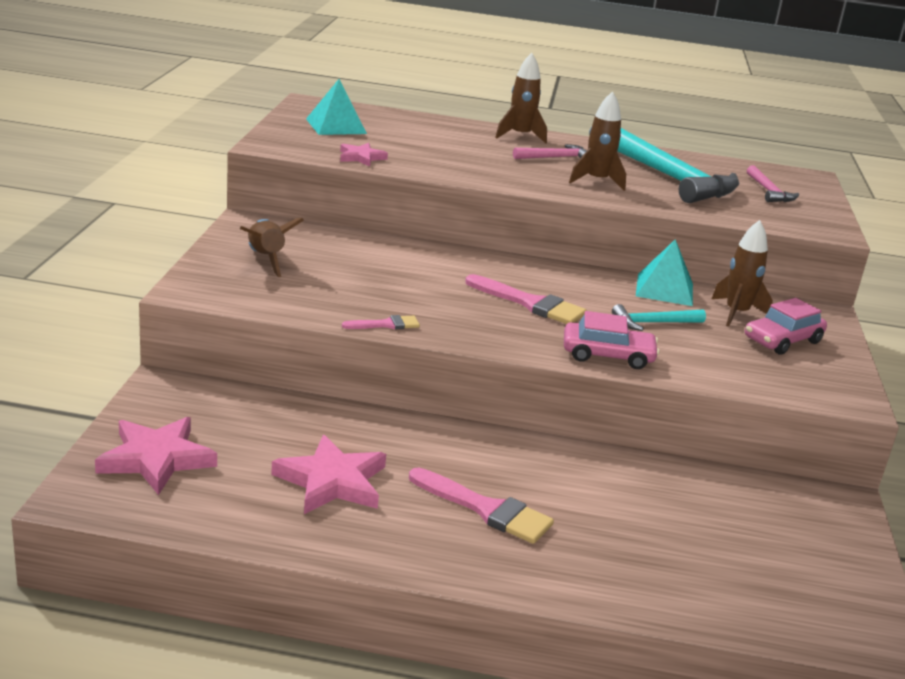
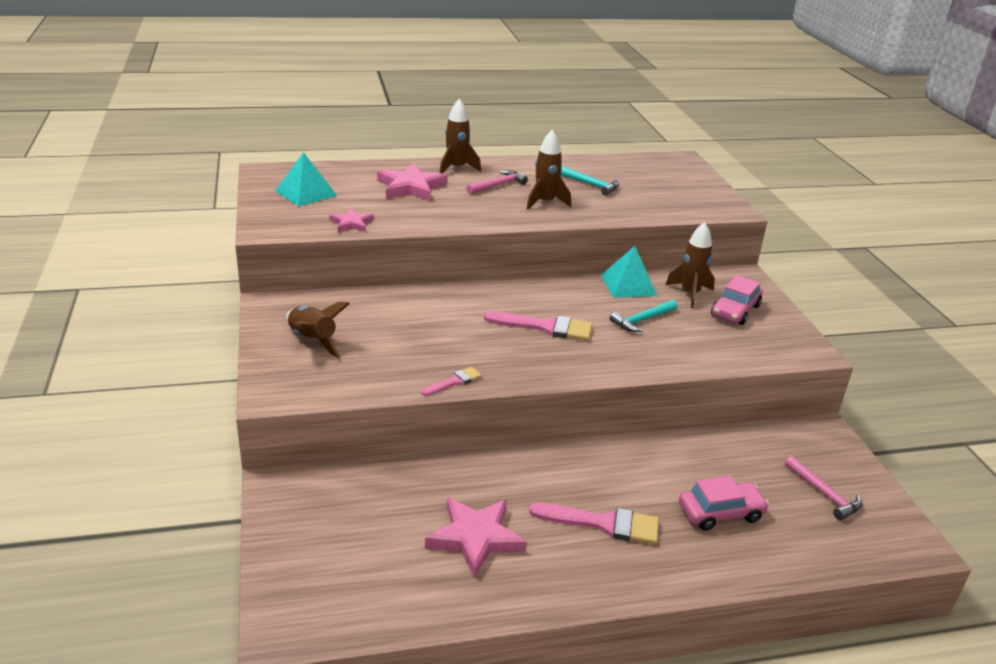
camera: 20 degrees left, 5 degrees up
pink star [95,417,217,495] -> pink star moved to [377,163,447,201]
pink car [564,311,659,369] -> pink car moved to [679,476,769,531]
turquoise hammer [617,128,739,203] -> turquoise hammer [561,166,619,196], size x0.46
pink hammer [747,165,799,202] -> pink hammer moved to [785,456,862,520]

